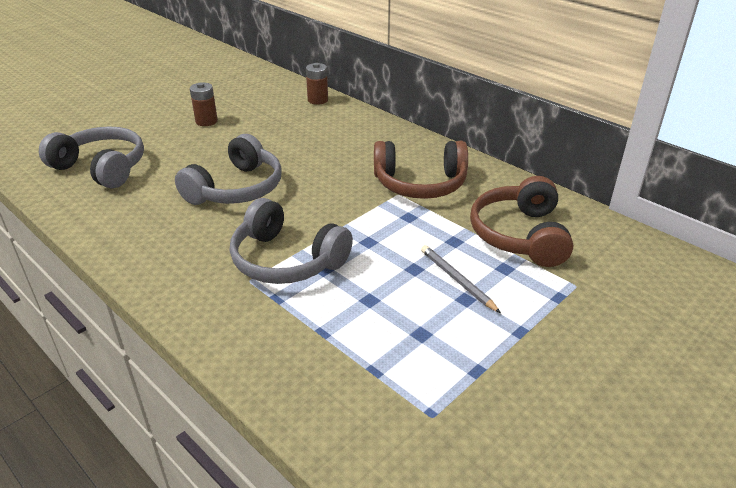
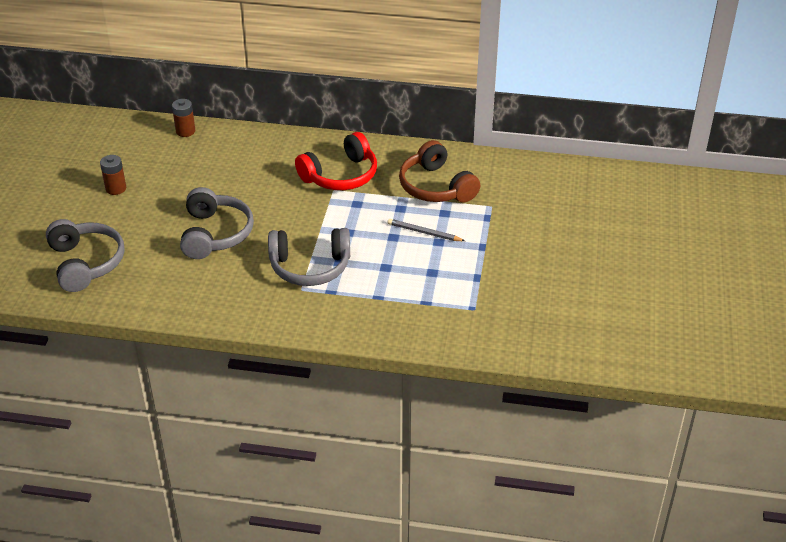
camera: 35 degrees left, 5 degrees up
grey headphones [39,126,144,188] -> grey headphones turned 75 degrees clockwise [46,219,125,292]
brown headphones [374,141,468,199] -> red headphones [295,132,377,190]

